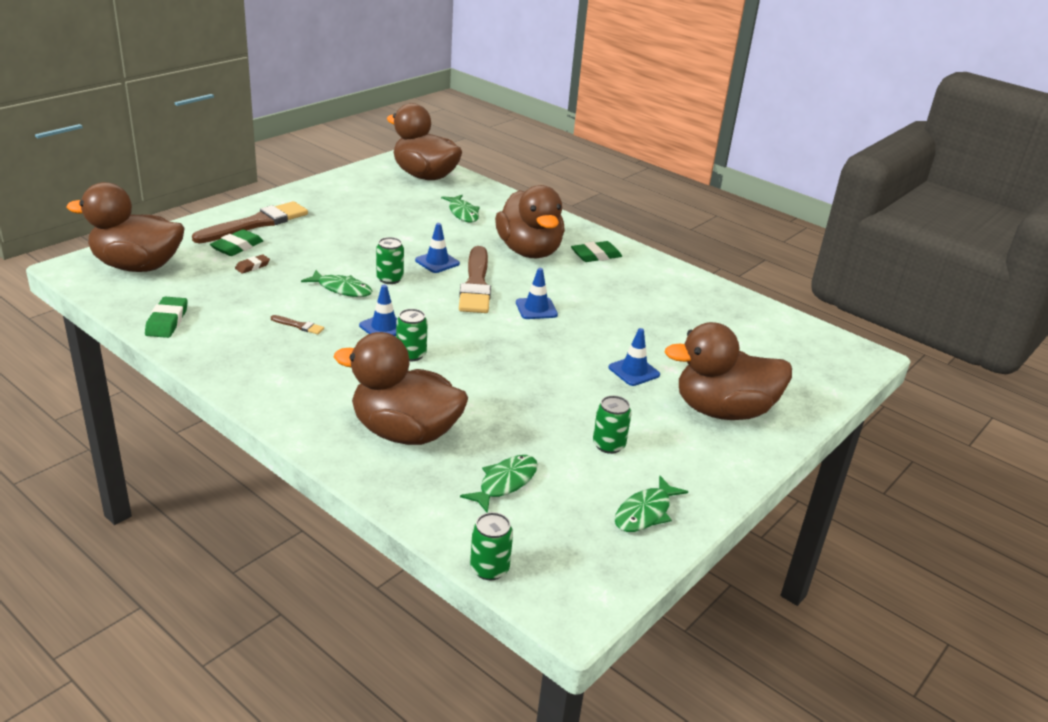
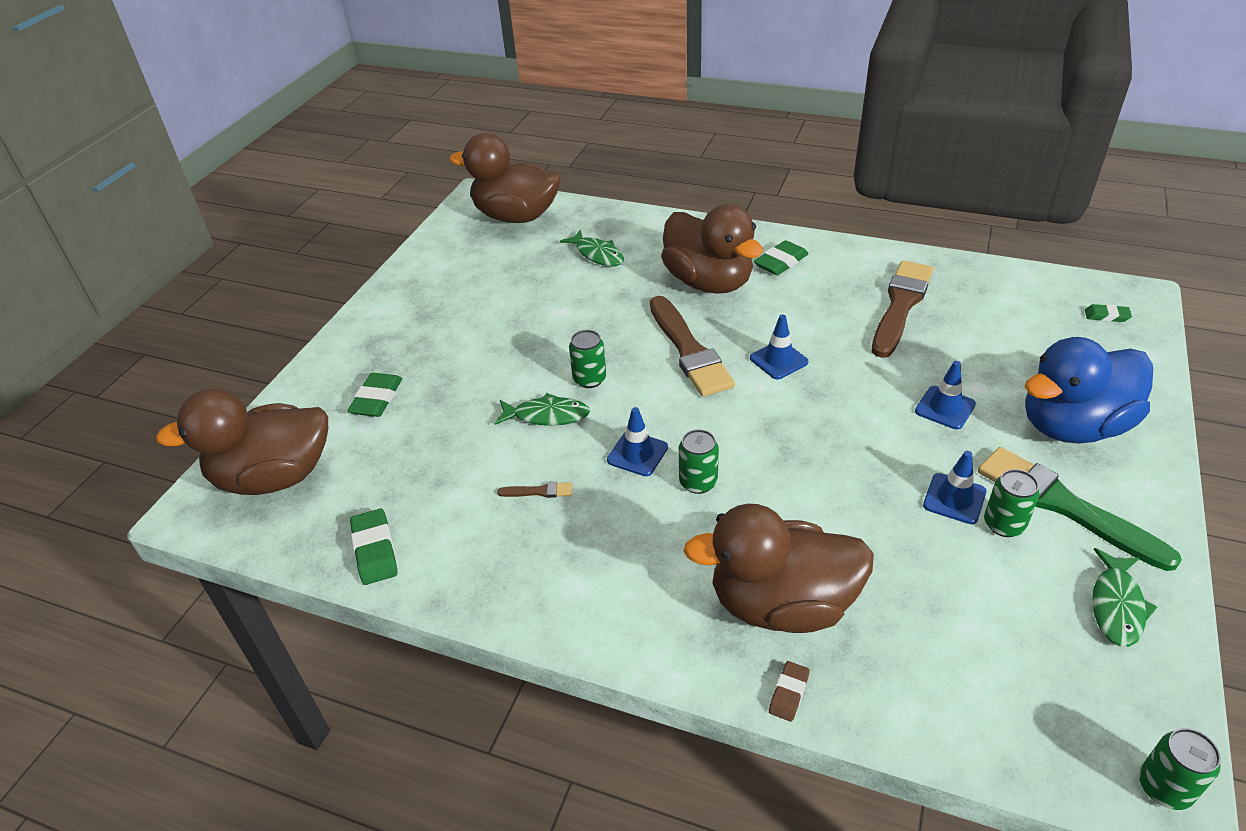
camera: 15 degrees left, 10 degrees up
brown brush [192,201,308,243] -> brown brush moved to [872,260,933,358]
brown eraser [235,254,270,274] -> brown eraser moved to [769,661,810,722]
blue traffic cone [415,223,460,273] -> blue traffic cone moved to [923,451,987,524]
green fish [460,455,538,513] -> none
green can [470,512,513,580] -> green can moved to [1139,728,1221,810]
brown duck [665,322,792,420] -> blue duck [1025,337,1153,443]
none -> green brush [978,447,1182,571]
none -> green eraser [1085,304,1132,322]

